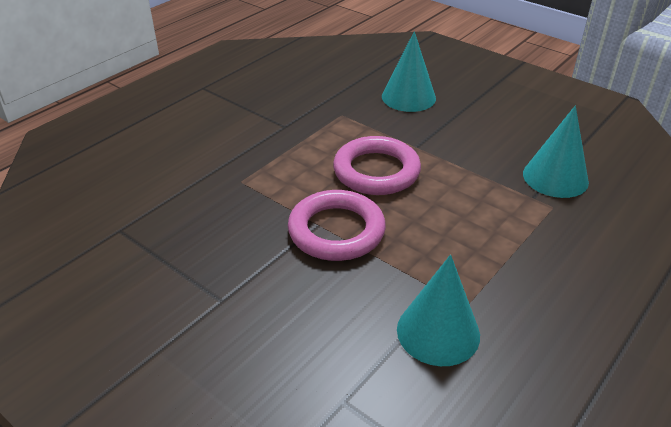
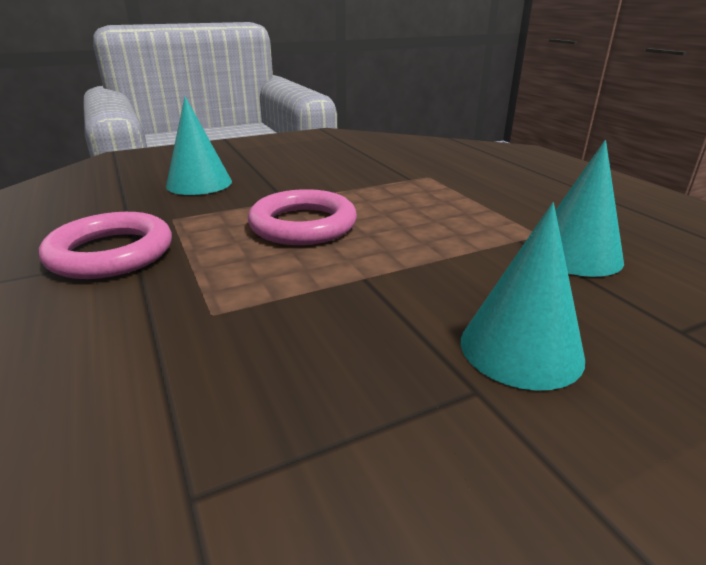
camera: 65 degrees left, 10 degrees down
pink ring [288,190,386,261] -> pink ring moved to [39,212,172,279]
turquoise cone [523,106,589,198] -> turquoise cone moved to [461,203,585,391]

